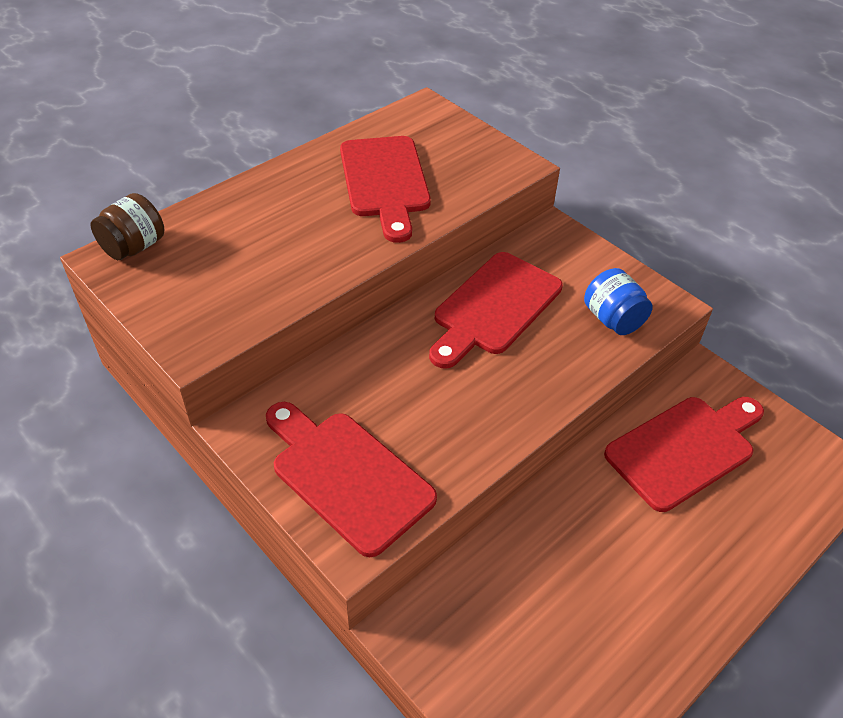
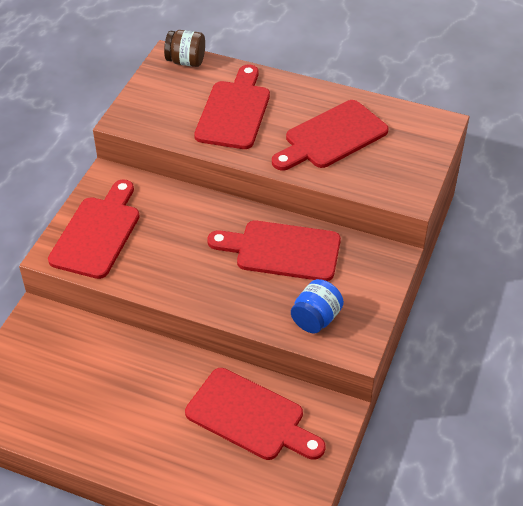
camera: 65 degrees right, 0 degrees up
none -> red cutting board [194,65,270,149]

